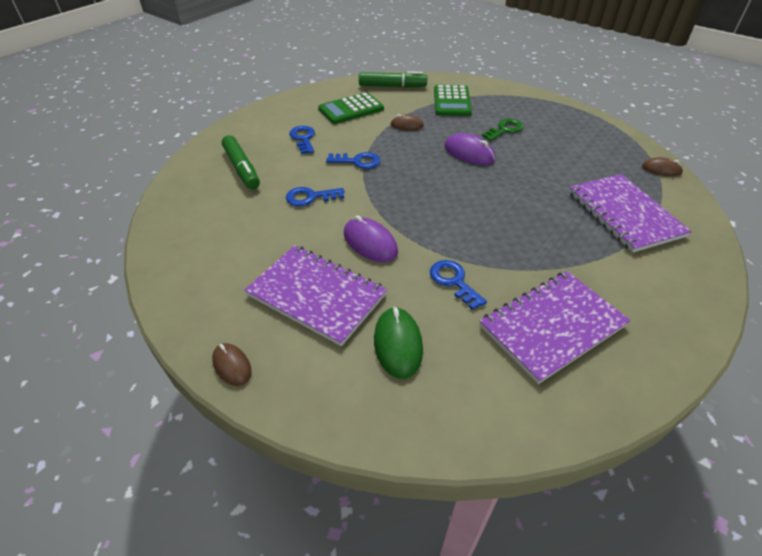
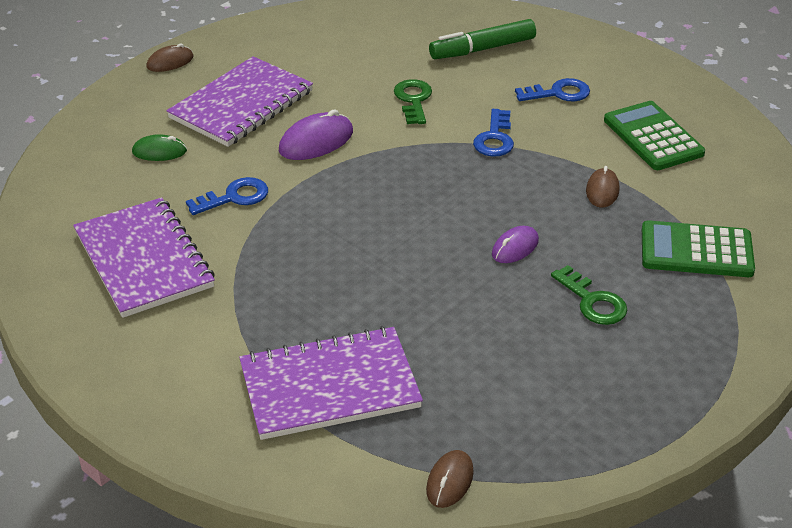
camera: 95 degrees right, 5 degrees down
blue key [286,187,344,206] -> green key [394,79,432,124]
green marker [359,71,427,88] -> none
green mouse [374,307,423,379] -> green mouse [132,134,187,161], size x0.64
purple mouse [445,133,495,165] -> purple mouse [492,226,539,263], size x0.64

